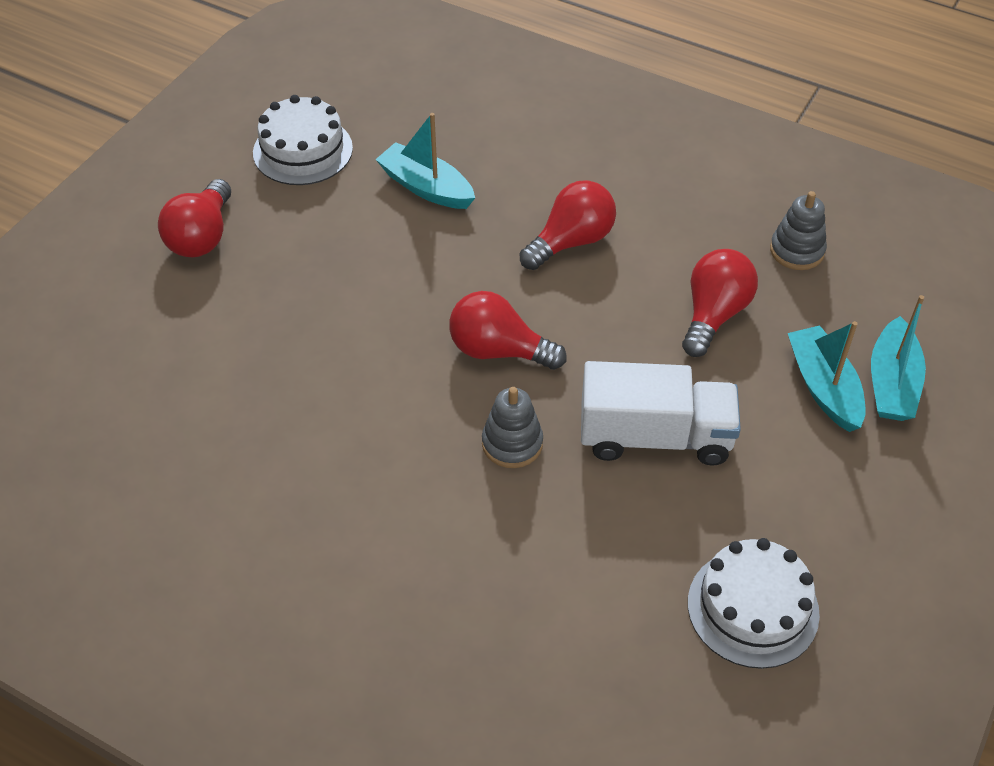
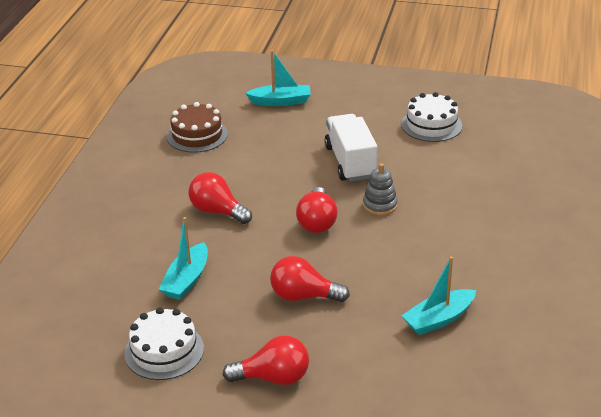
camera: 105 degrees left, 15 degrees down
red light bulb [682,249,758,357] -> red light bulb moved to [270,256,350,302]
grey stacking toy [770,191,827,270] -> brown cake [167,102,228,153]
turquoise boat [788,321,866,432] -> turquoise boat moved to [402,256,476,335]

